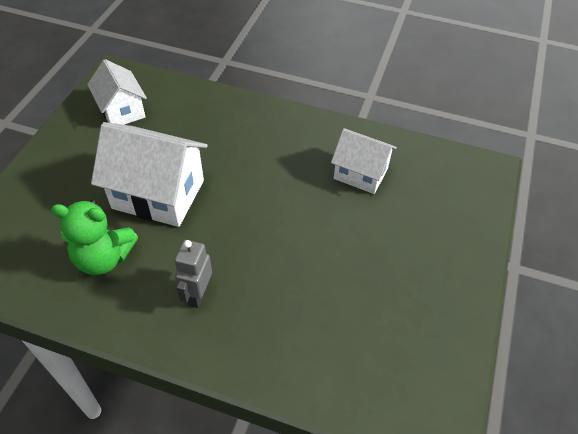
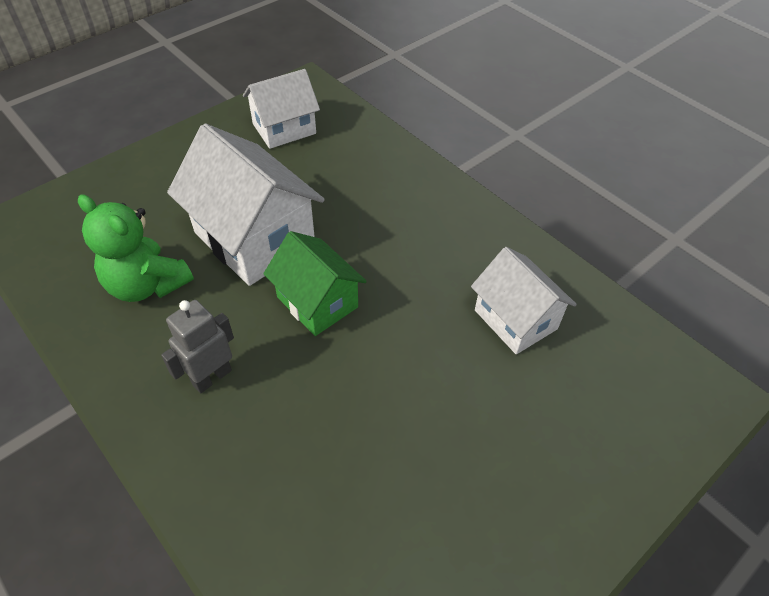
camera: 30 degrees right, 0 degrees up
white house [87,59,147,125] -> white house turned 60 degrees clockwise [243,69,320,149]
none -> green house [263,231,367,336]

